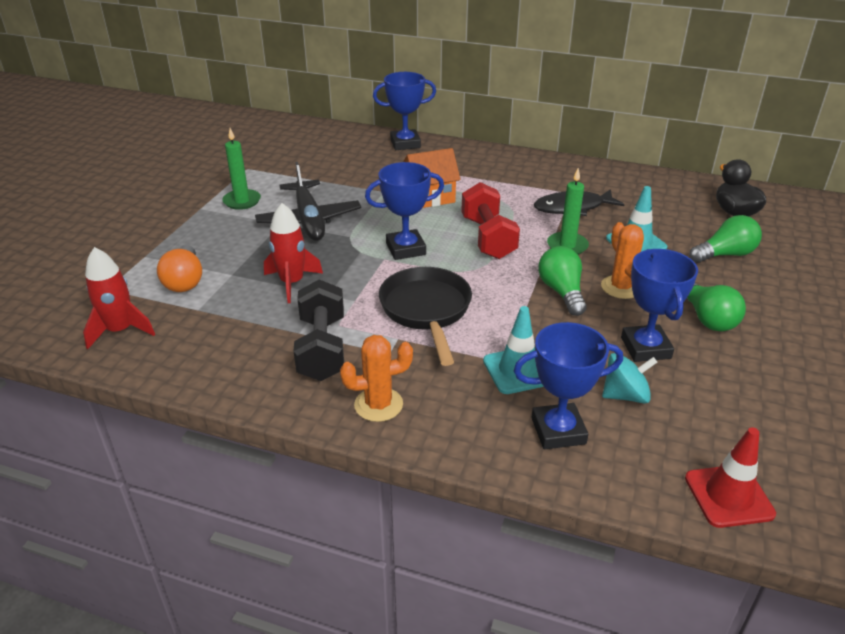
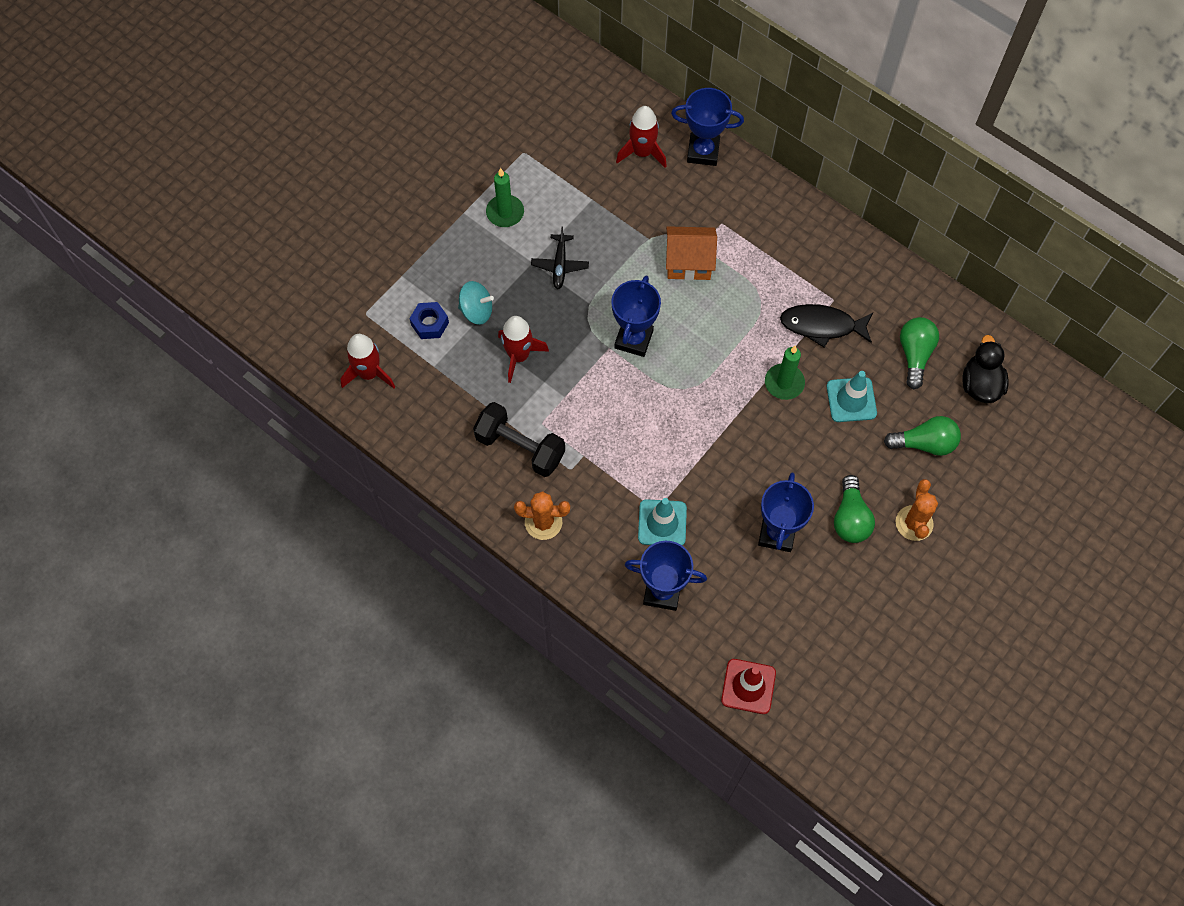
camera: 20 degrees right, 30 degrees up
orange light bulb [157,245,202,292] -> blue nut [409,302,449,339]
black plane [255,162,361,241] -> black plane [531,227,589,289], size x0.56
black dumbbell [294,279,344,381] -> black dumbbell turned 75 degrees counterclockwise [473,402,565,477]
blue trophy [365,162,444,260] -> blue trophy turned 75 degrees counterclockwise [612,276,661,357]
black pan [379,267,472,366] -> none
red dumbbell [461,182,520,259] -> none
green light bulb [538,246,587,316] -> green light bulb moved to [900,317,939,389]
orange cactus [601,222,644,299] -> orange cactus moved to [896,479,938,541]
turquoise spinning top [602,353,657,403] -> turquoise spinning top moved to [458,281,494,325]
none -> red rocket [616,106,667,168]

